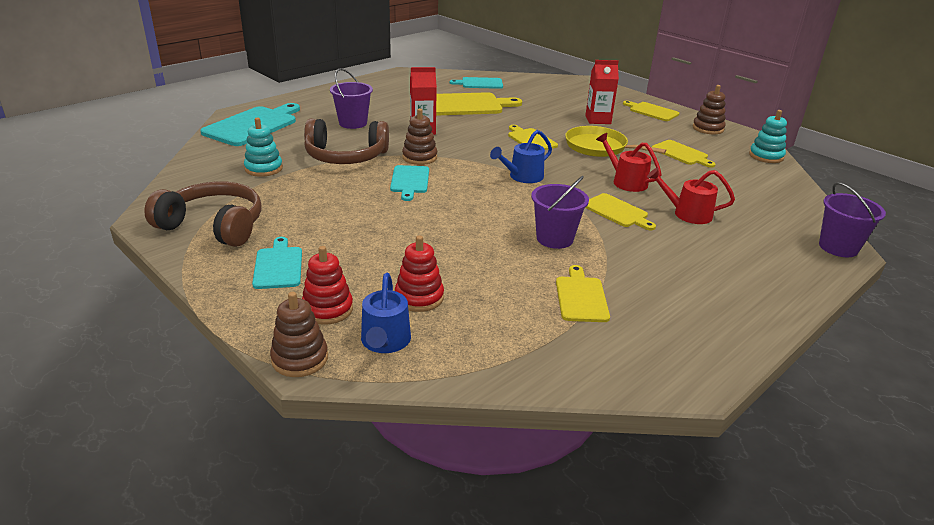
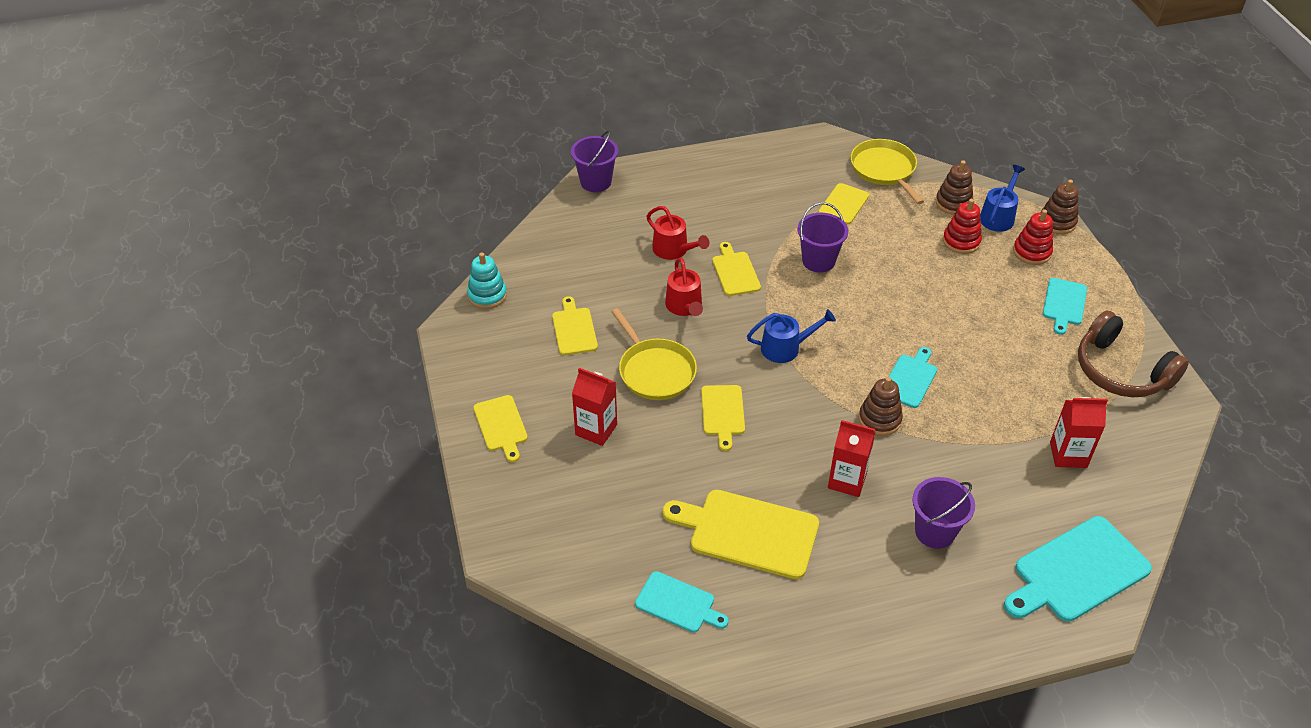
camera: 150 degrees left, 15 degrees up
turquoise stacking toy [244,117,283,177] -> red carton [1050,397,1108,468]
brown headphones [304,119,389,164] -> none
brown stacking toy [693,85,726,134] -> brown stacking toy moved to [936,160,974,215]
none -> yellow pan [850,139,924,204]

